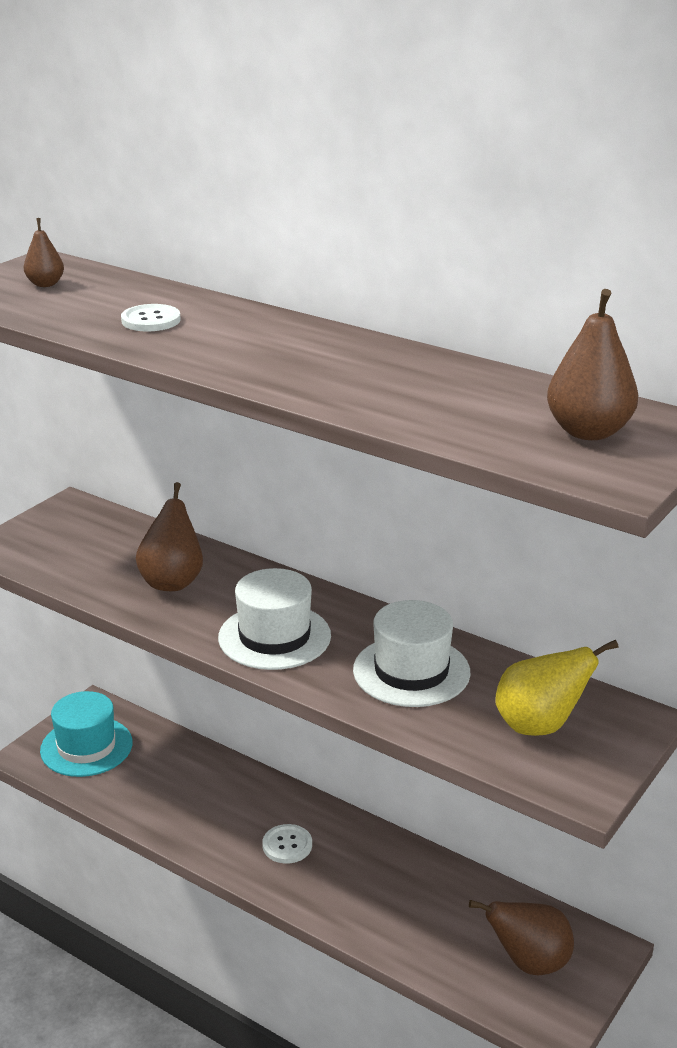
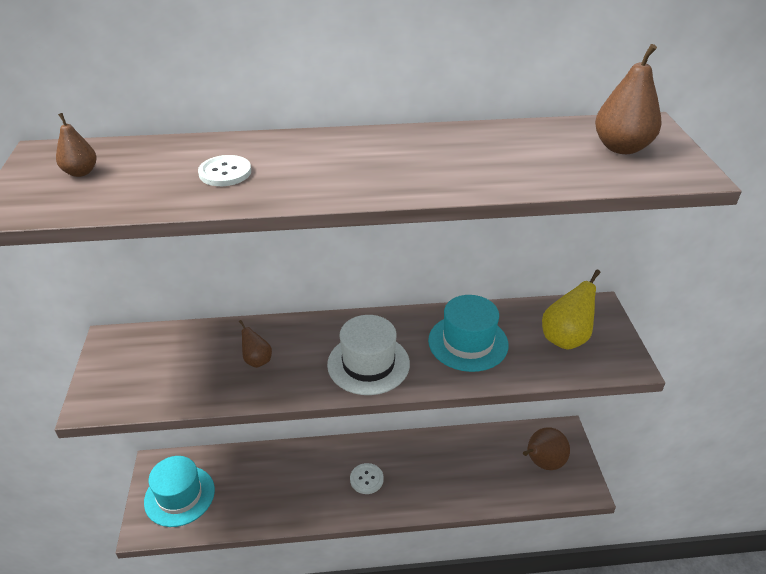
camera: 40 degrees left, 10 degrees up
brown pear [136,482,203,591] -> brown pear [239,320,272,368], size x0.57
white hat [353,600,471,707] -> turquoise hat [428,295,509,372]

